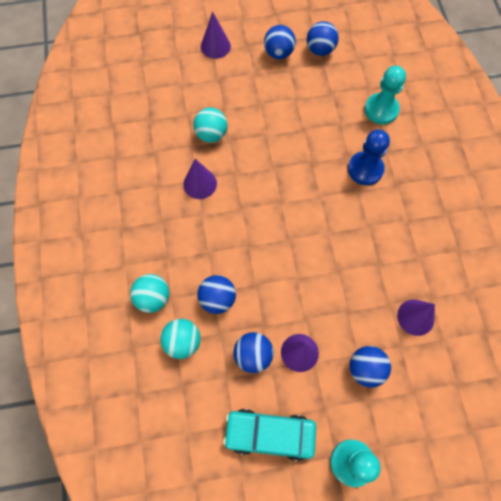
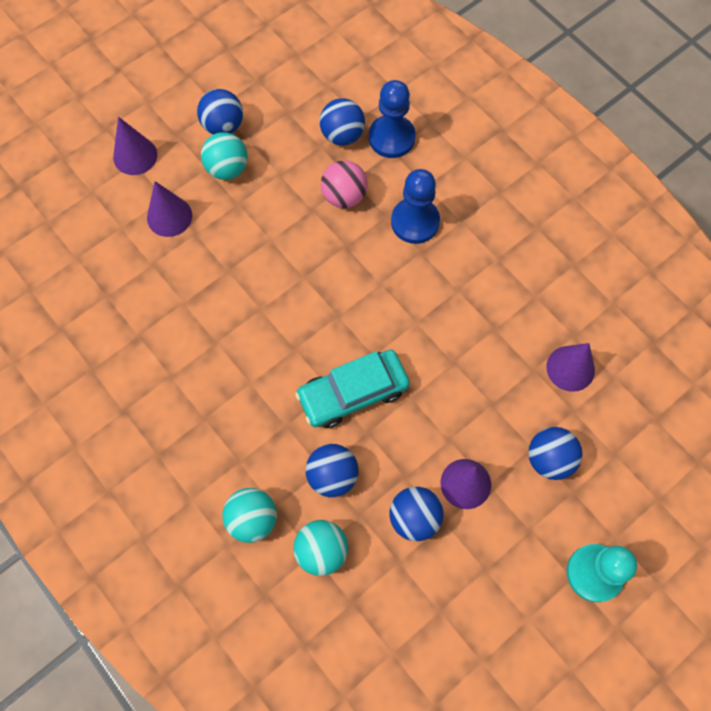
camera: 30 degrees left, 0 degrees up
purple cone [183,159,217,199] -> purple cone moved to [147,181,192,237]
turquoise ball [193,108,227,143] -> turquoise ball moved to [201,132,248,180]
turquoise car [223,409,316,461] -> turquoise car moved to [295,350,410,428]
blue ball [307,21,338,56] -> blue ball moved to [320,98,365,146]
turquoise pawn [365,66,406,124] -> blue pawn [369,80,416,158]
none -> pink ball [321,160,368,208]

